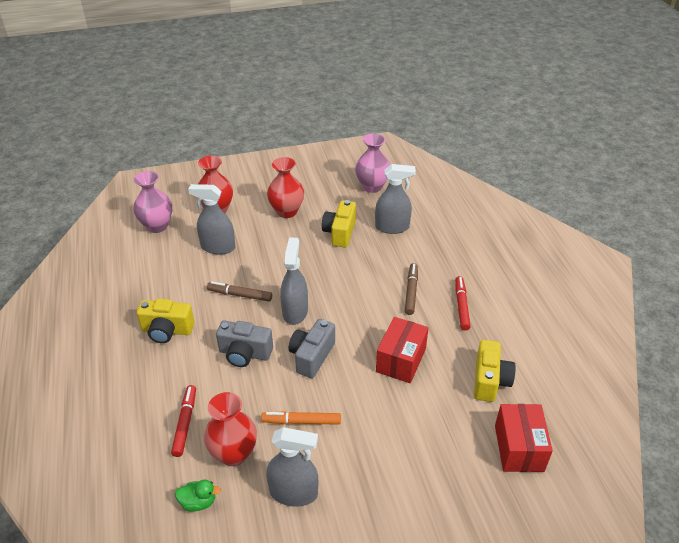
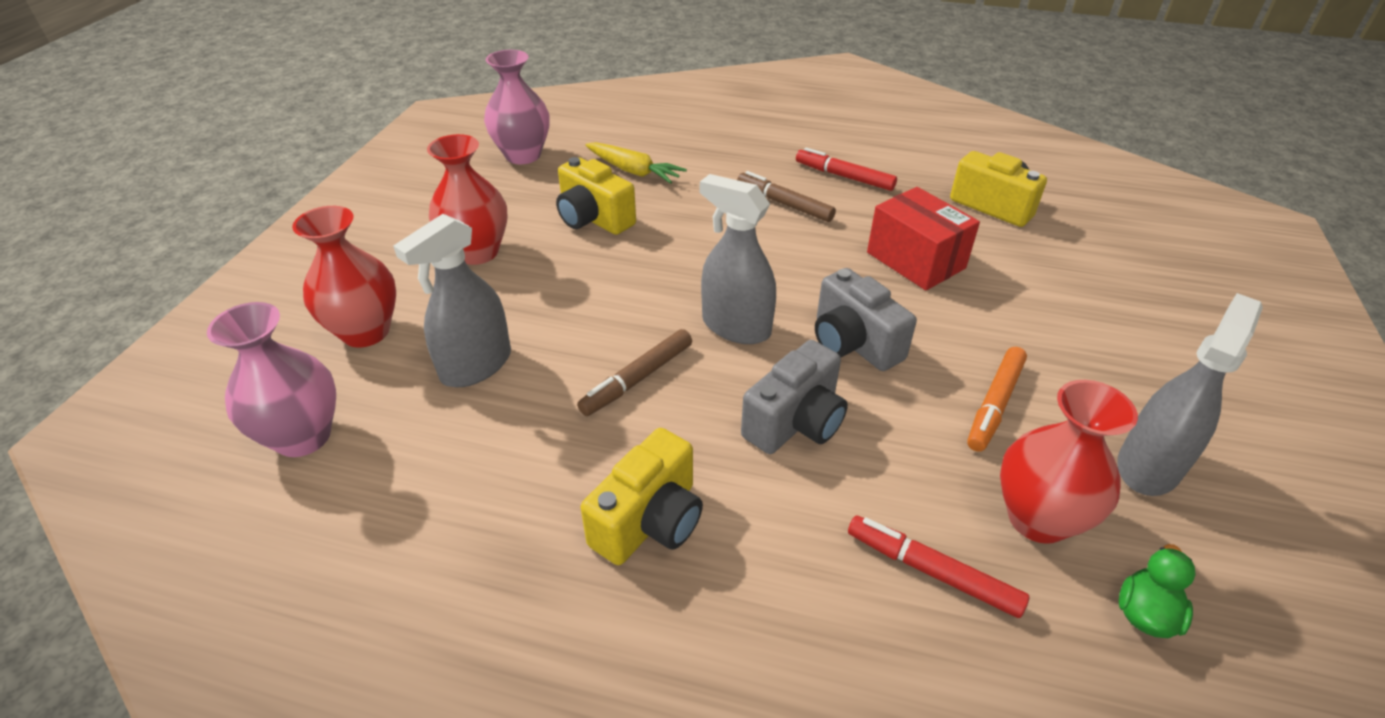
camera: 60 degrees left, 0 degrees up
grey spray bottle [375,164,416,234] -> yellow carrot [585,142,687,184]
red box [495,404,553,472] -> none

